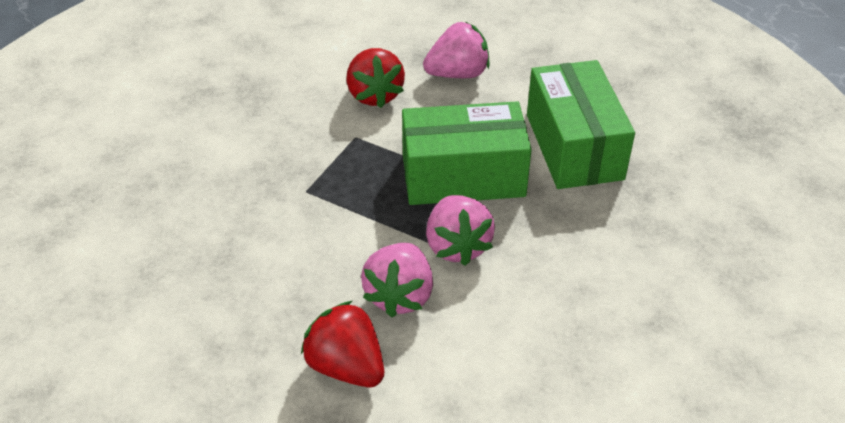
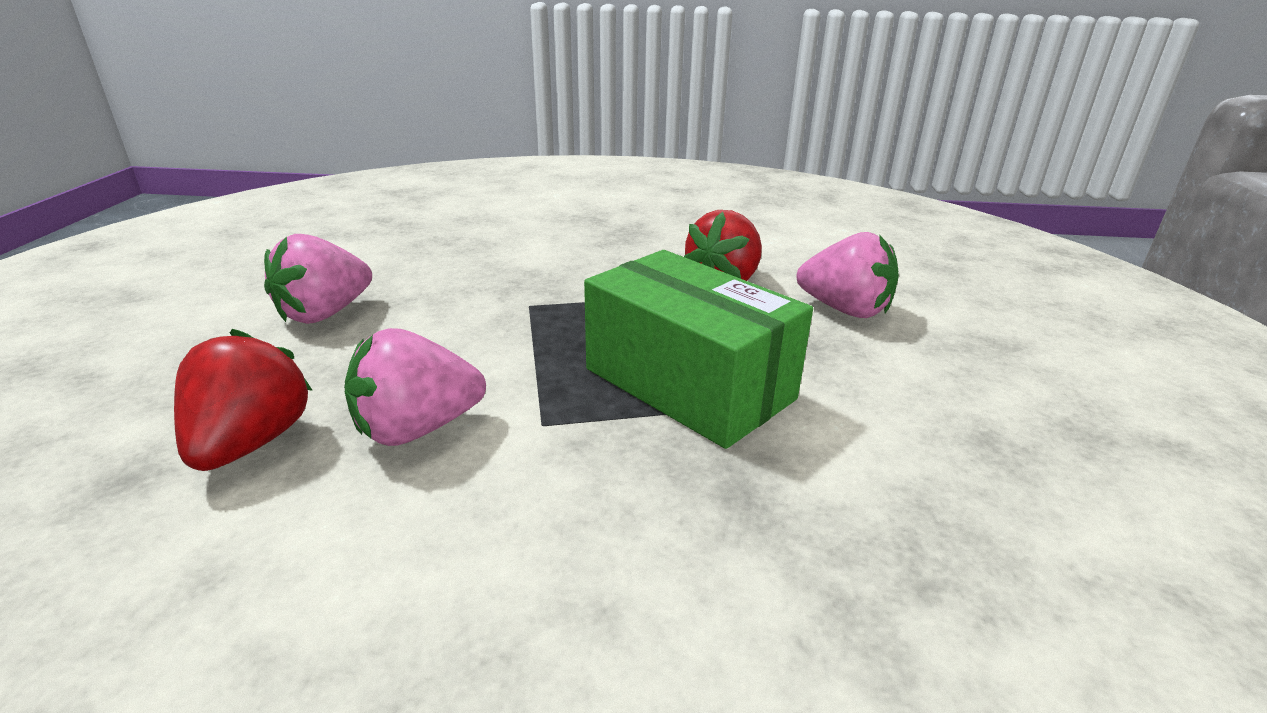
camera: 50 degrees right, 15 degrees down
pink strawberry [426,195,495,266] -> pink strawberry moved to [264,234,372,324]
green box [527,60,635,189] -> none

